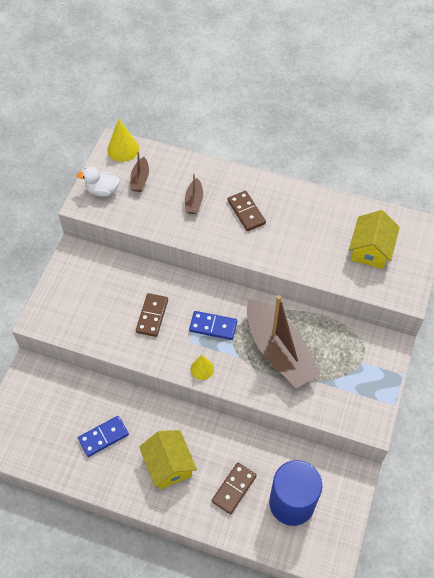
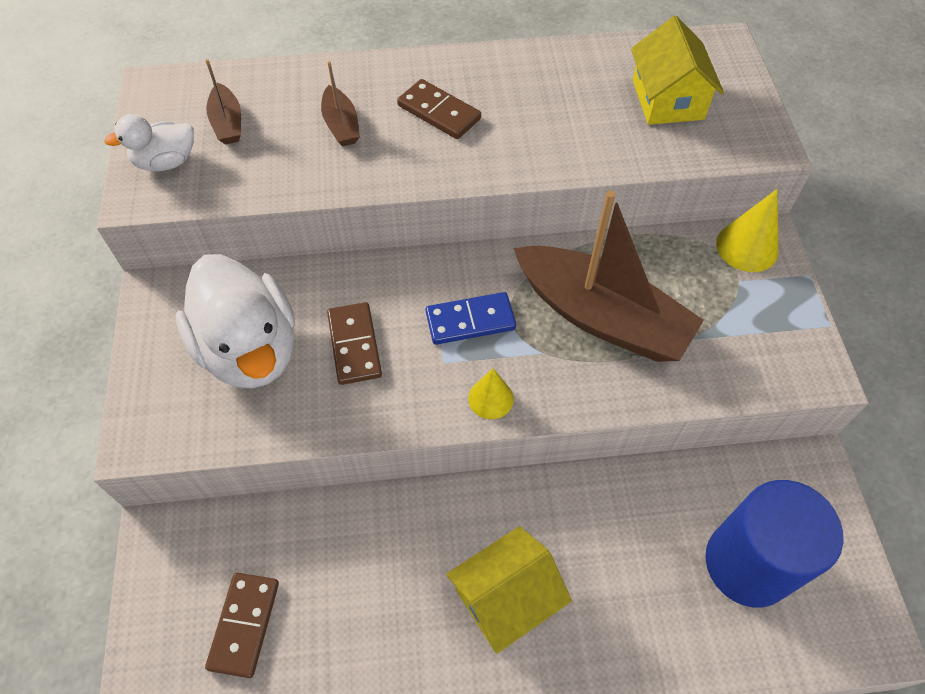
camera: 25 degrees left, 0 degrees up
blue domino [78,416,129,457] -> none
yellow cone [107,119,139,162] -> yellow cone moved to [716,189,779,272]
yellow house [139,430,197,489] -> yellow house turned 75 degrees counterclockwise [446,526,572,654]
brown domino [212,463,257,515] -> brown domino moved to [205,573,279,678]
none -> white duck [176,254,295,388]

